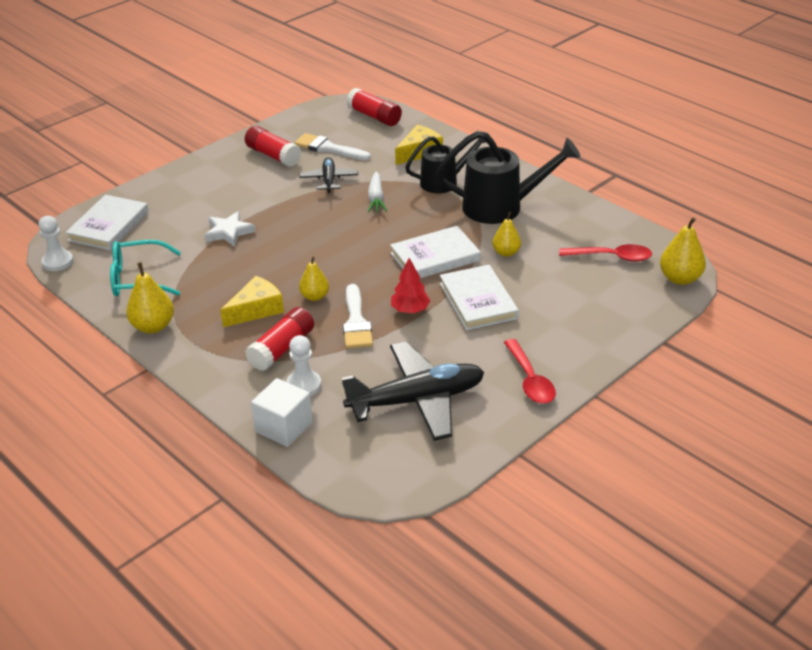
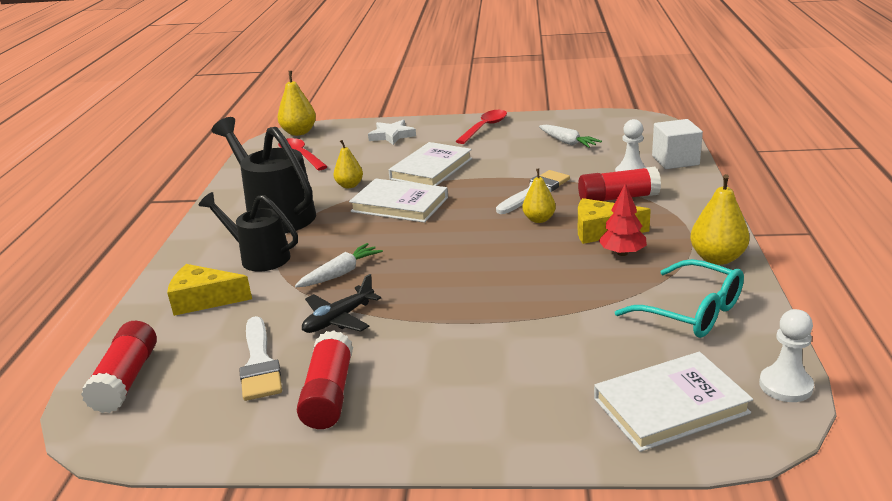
camera: 130 degrees left, 10 degrees down
white star [205,211,256,247] -> white star moved to [368,120,416,145]
black plane [342,342,484,441] -> white carrot [539,125,602,148]
red tree [391,258,430,313] -> red tree moved to [598,183,647,256]

